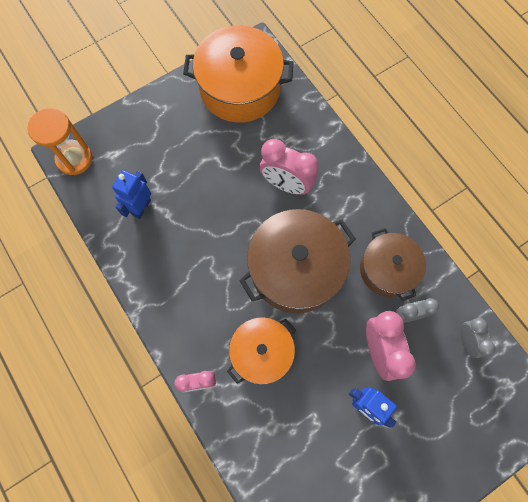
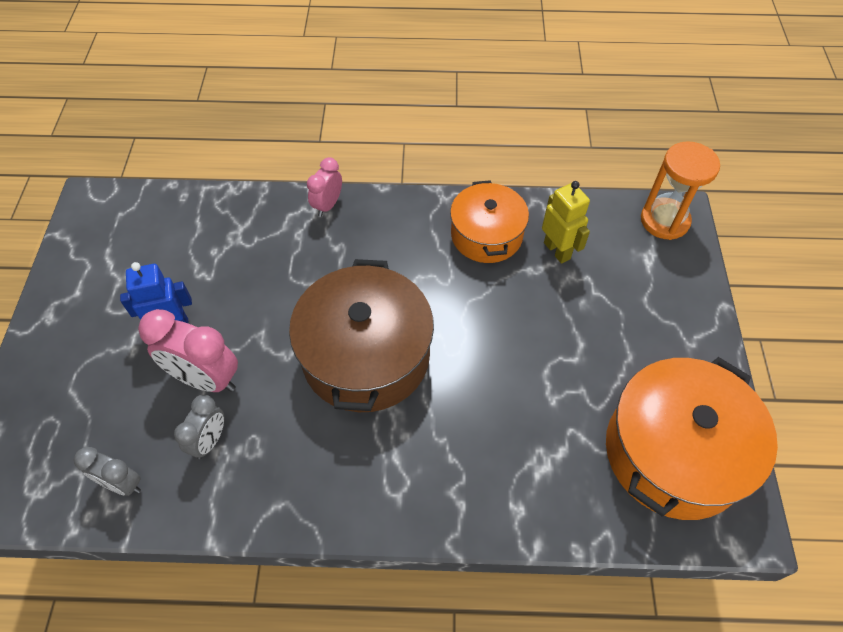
camera: 125 degrees right, 15 degrees down
blue robot [112,170,151,219] -> yellow robot [542,181,590,264]
orange pot [227,317,296,385] -> orange pot moved to [450,180,529,263]
pink clock [260,139,319,195] -> none
brown pot [360,228,426,301] -> none

